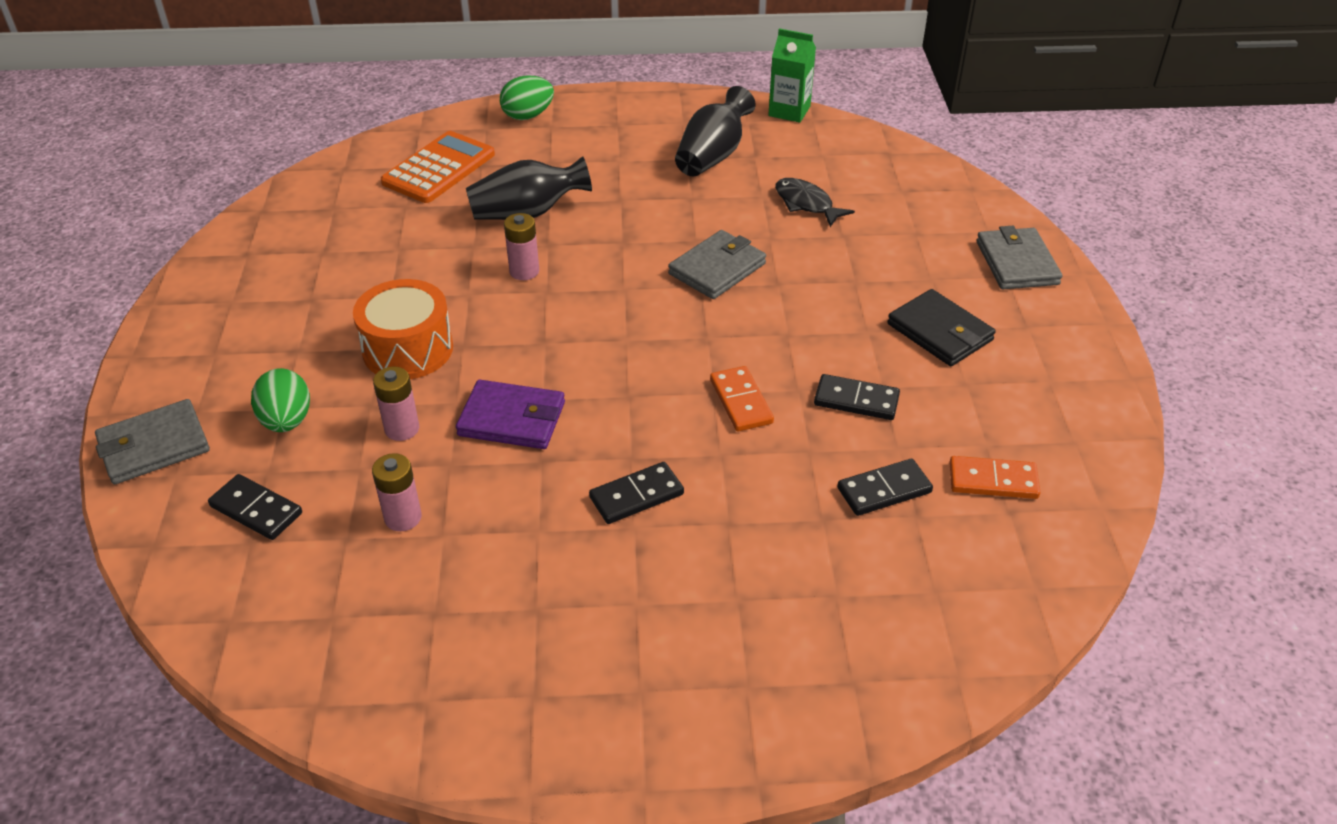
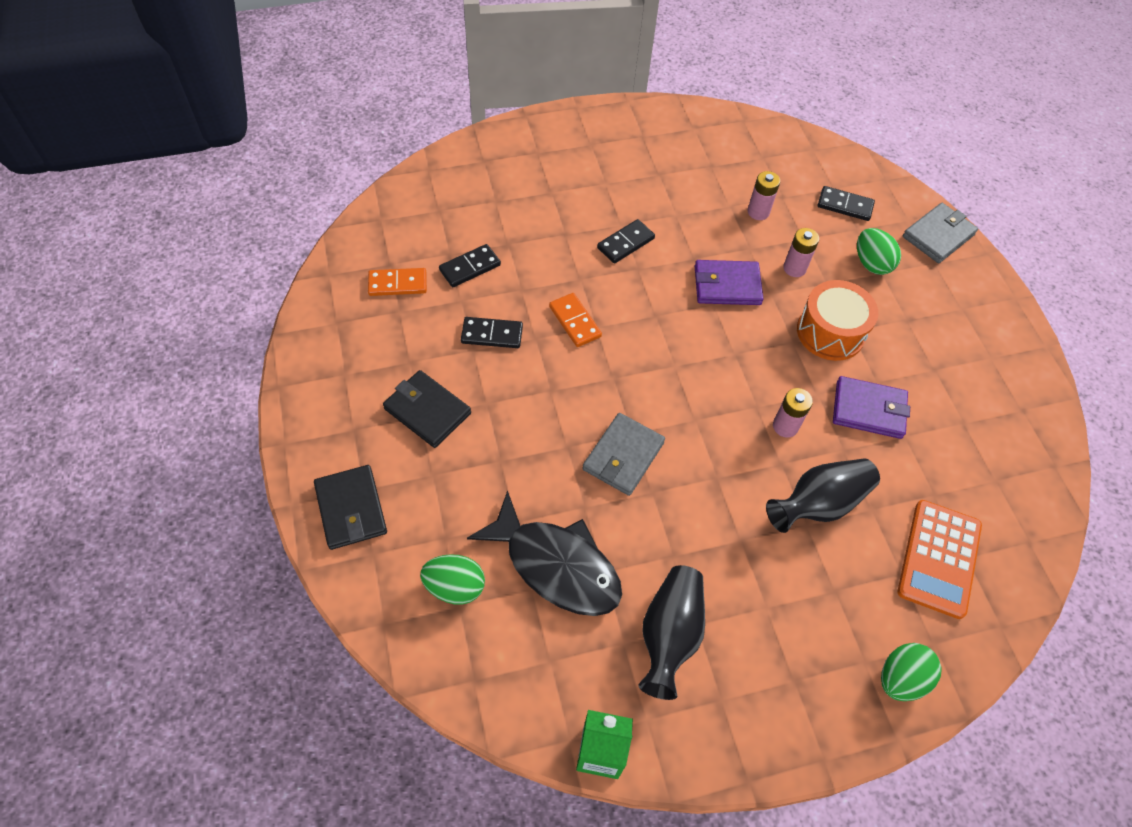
camera: 165 degrees right, 15 degrees up
black fish [775,178,855,227] -> black fish [467,490,622,616], size x1.81
grey wallet [977,226,1062,289] -> black wallet [314,465,387,550]
none -> green egg [420,554,485,604]
none -> purple wallet [833,376,910,439]

